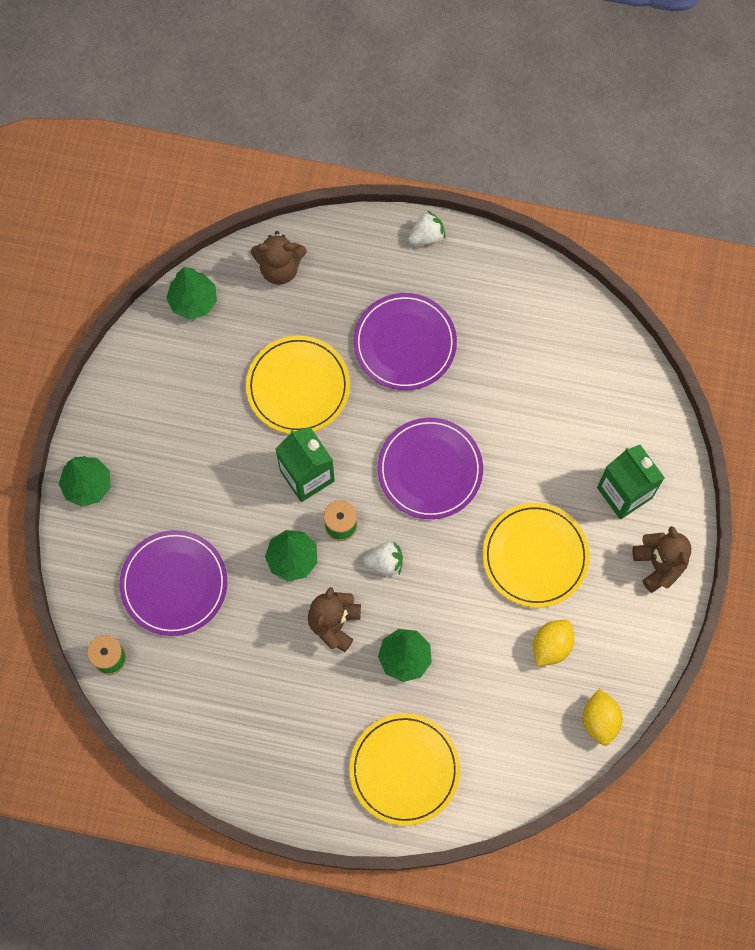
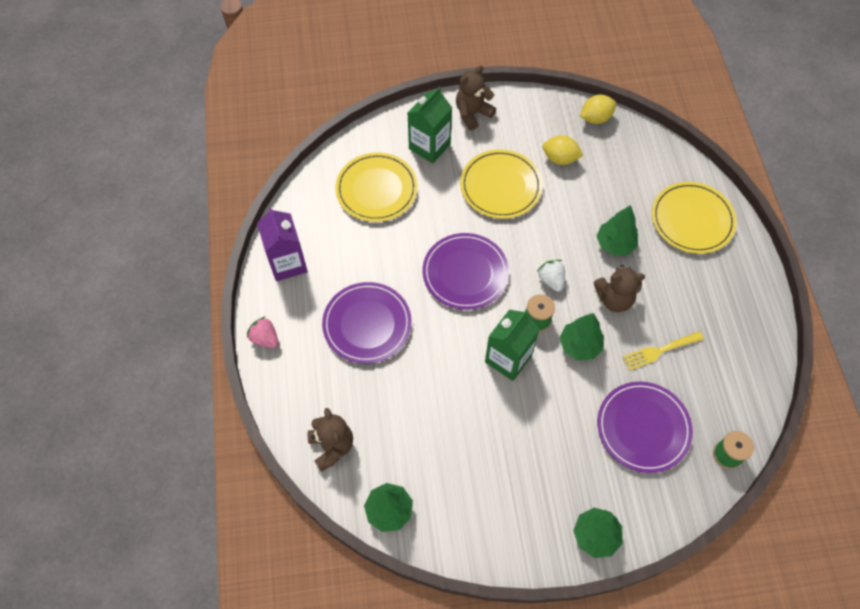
camera: 110 degrees left, 10 degrees down
yellow plate [246,335,350,434] -> yellow plate moved to [335,152,418,222]
white strawberry [408,211,446,245] -> pink strawberry [247,316,278,348]
none -> purple carton [257,207,308,281]
none -> yellow fork [623,331,704,371]

